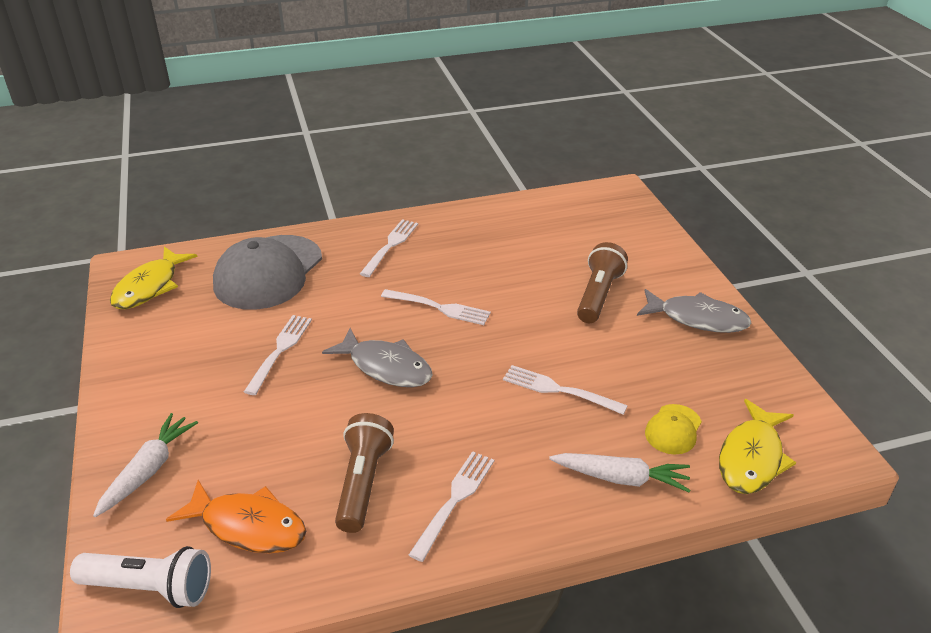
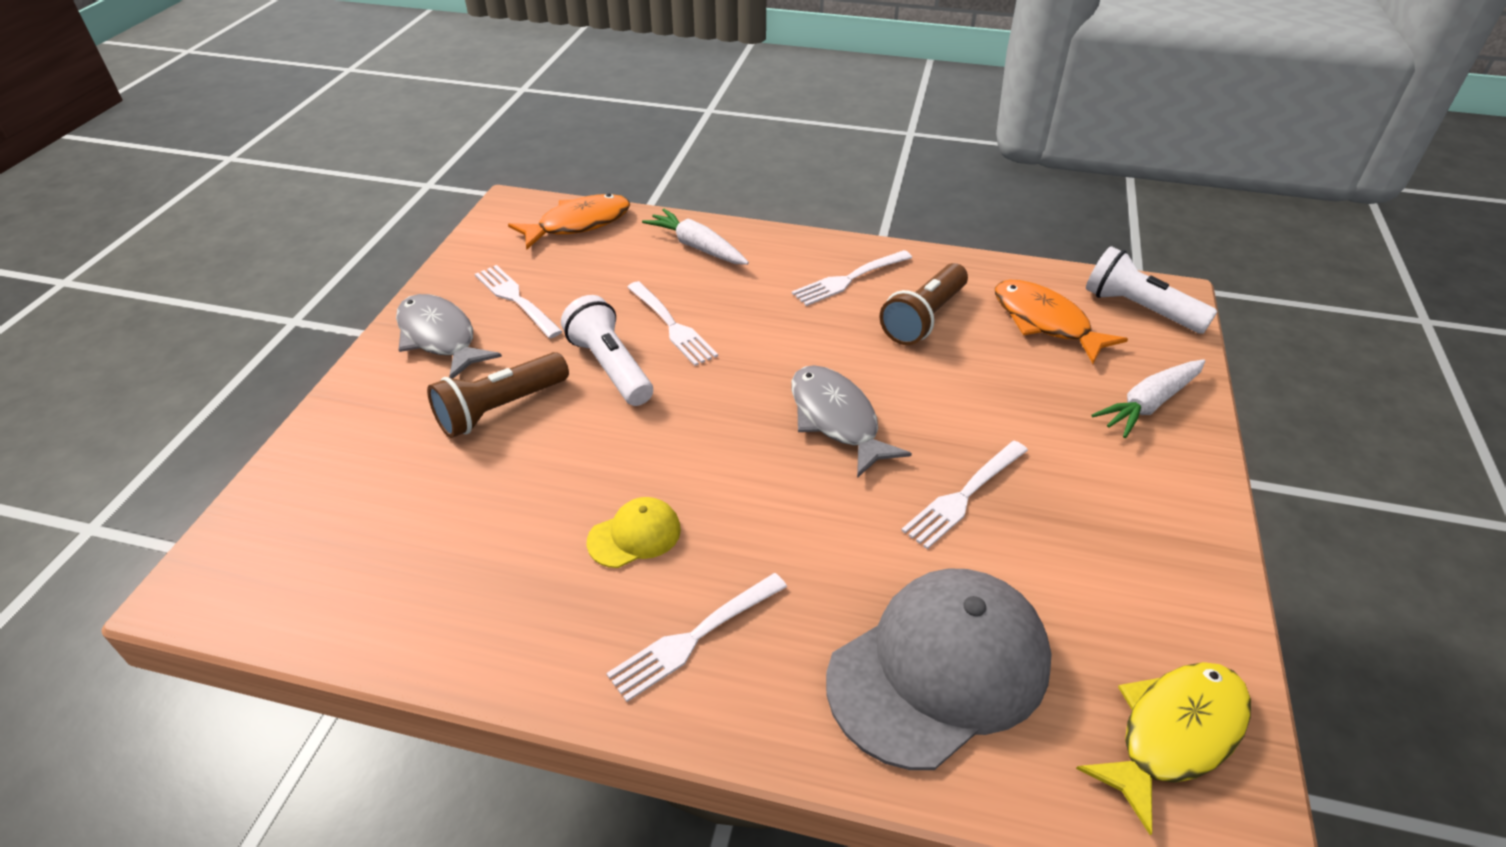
camera: 150 degrees left, 5 degrees up
white fork [381,289,491,325] -> white fork moved to [475,265,563,338]
yellow cap [645,404,702,455] -> yellow cap moved to [587,497,681,568]
yellow fish [719,399,797,494] -> orange fish [508,194,630,249]
none -> white flashlight [561,295,653,406]

